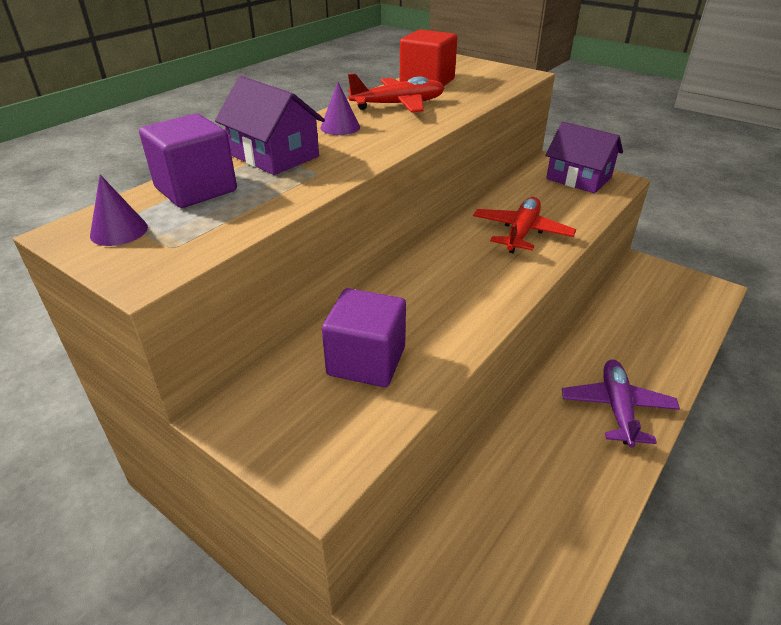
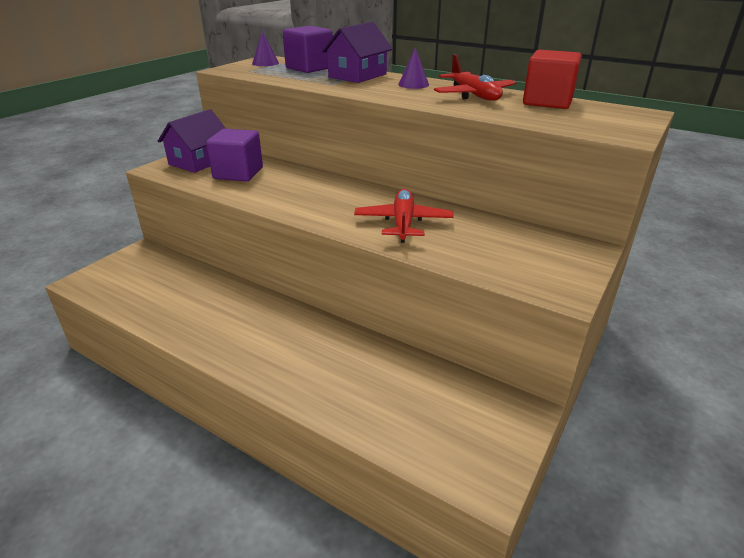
camera: 85 degrees right, 5 degrees down
red plane [473,197,576,253] -> red plane turned 105 degrees counterclockwise [354,189,454,243]
purple house [545,122,623,193] -> purple house moved to [158,109,226,173]
purple plane [562,360,680,448] -> none

